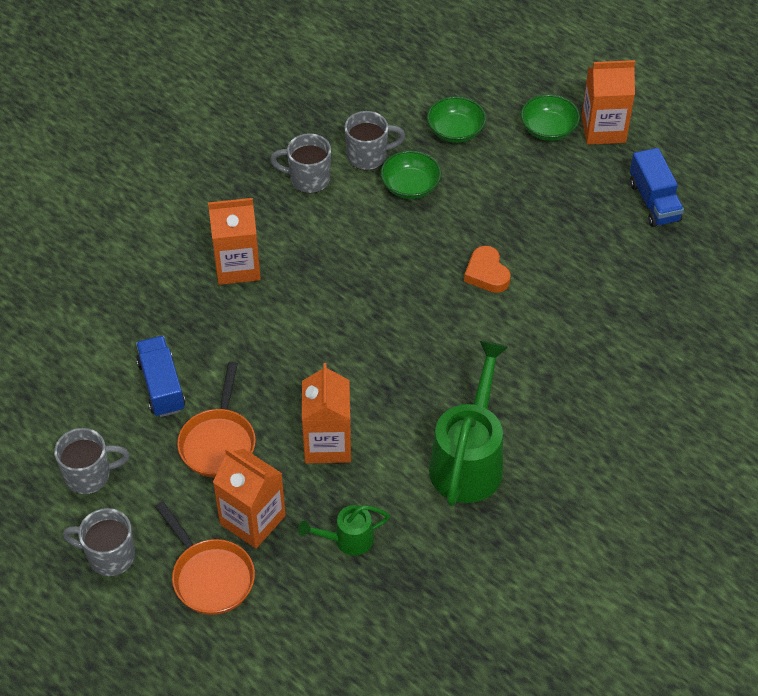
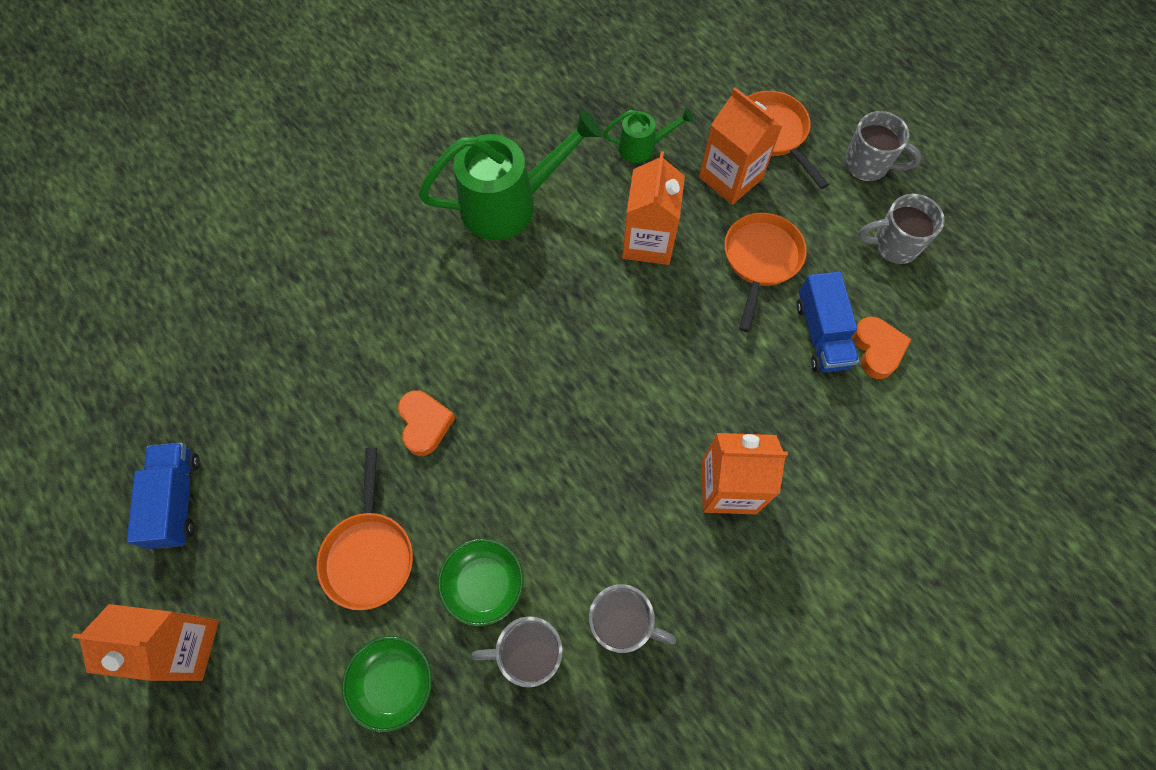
camera: 170 degrees left, 15 degrees up
green watering can [429,340,508,506] -> green watering can turned 135 degrees counterclockwise [418,110,602,240]
green bowl [521,94,580,141] -> none
none -> orange pan [317,447,413,610]
none -> orange heart [852,317,912,379]

